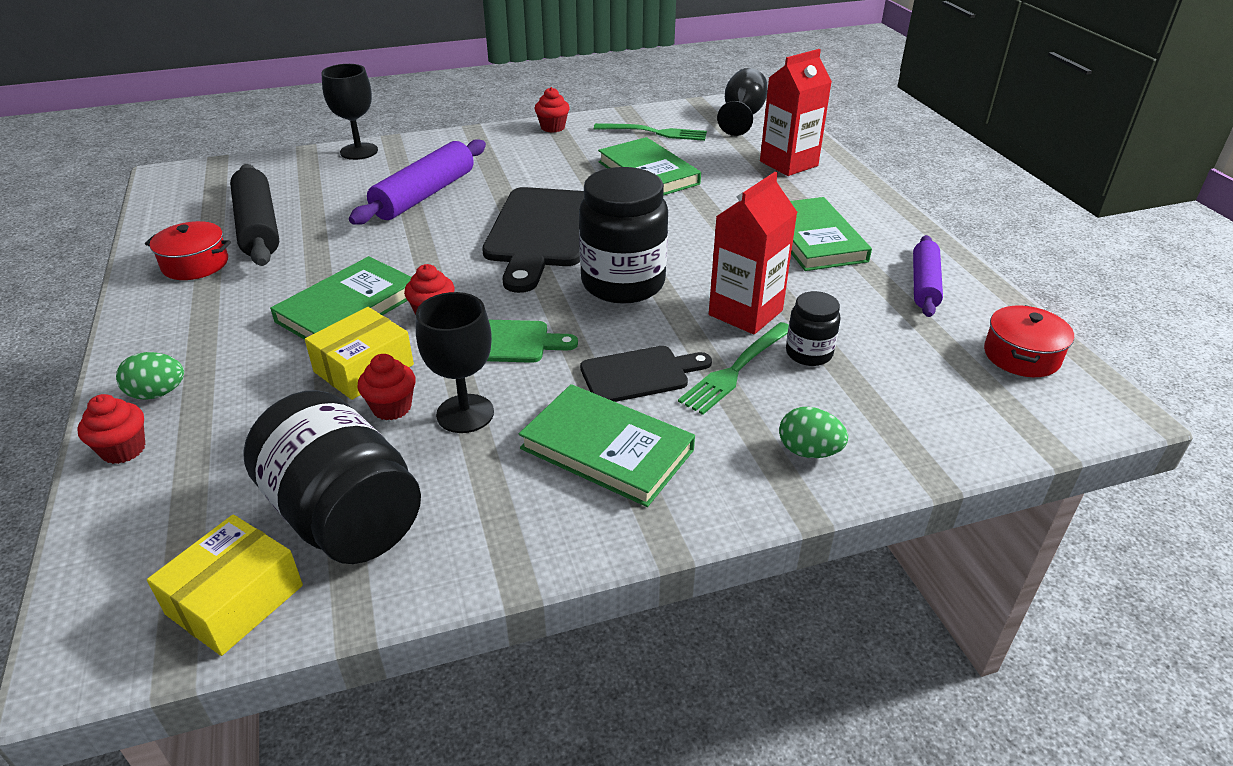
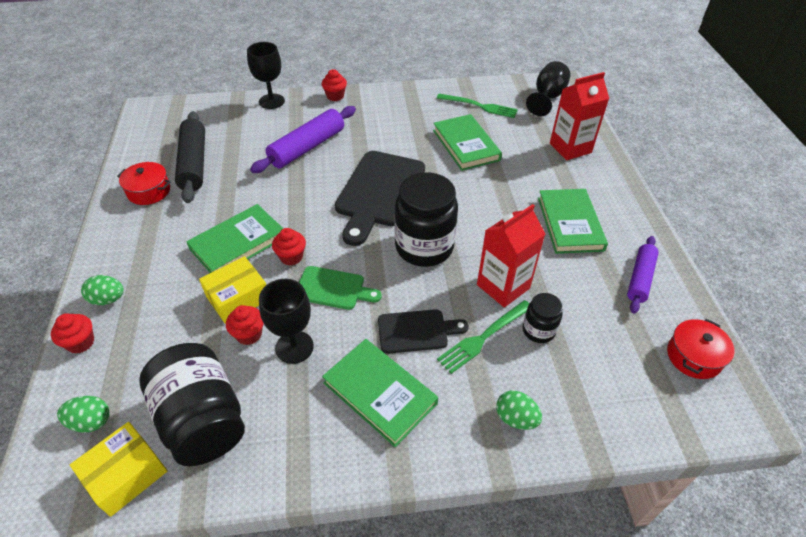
camera: 10 degrees right, 10 degrees up
red cupcake [535,87,570,133] -> red cupcake moved to [322,69,347,101]
none -> green egg [57,396,109,433]

